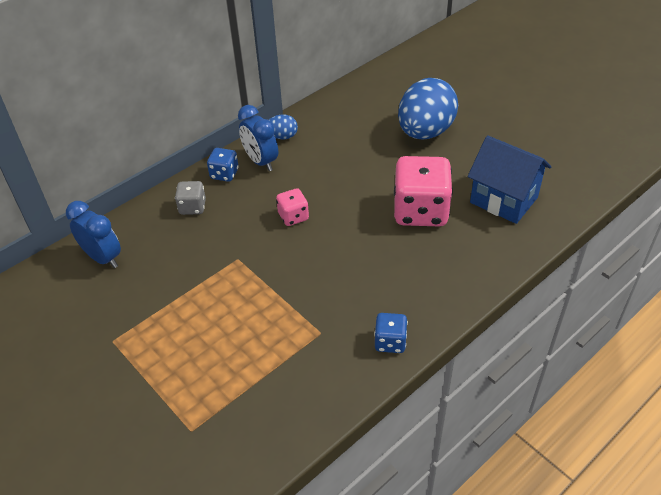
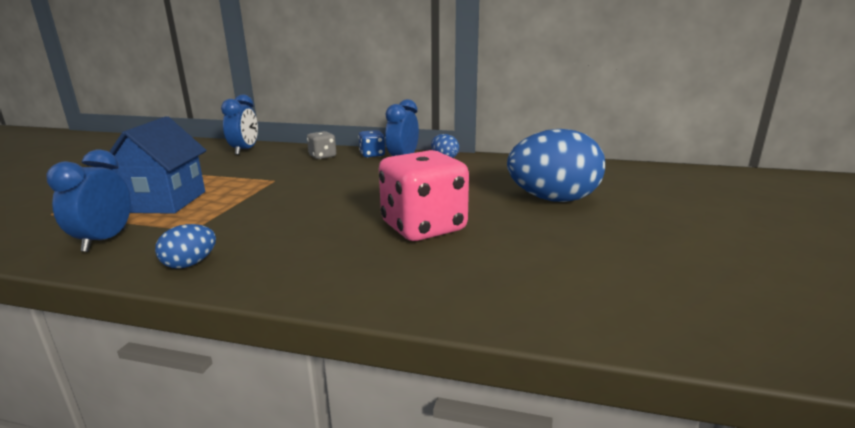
camera: 55 degrees right, 25 degrees down
pink dice [276,188,309,226] -> none
blue dice [374,313,408,353] -> blue egg [155,224,216,269]
blue house [468,135,551,224] -> blue house moved to [109,116,207,214]
none -> blue clock [47,149,131,252]

